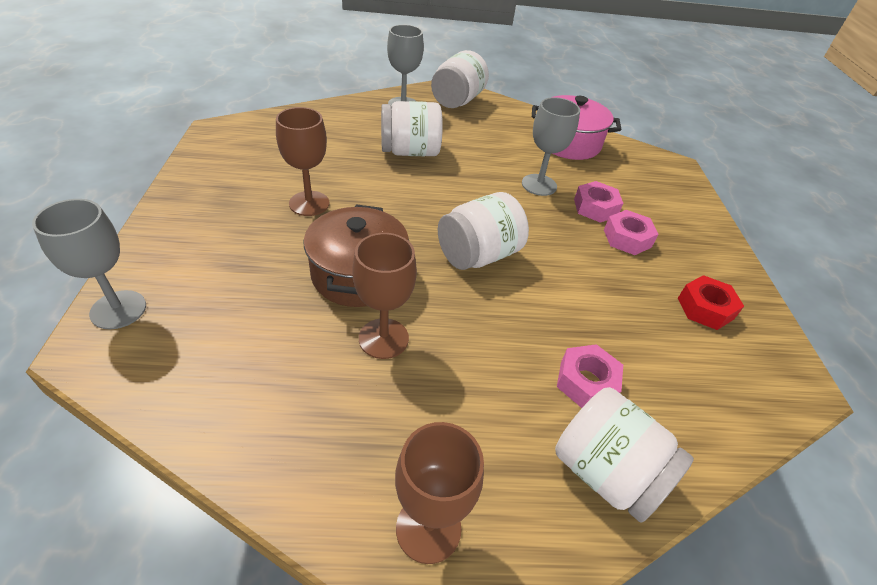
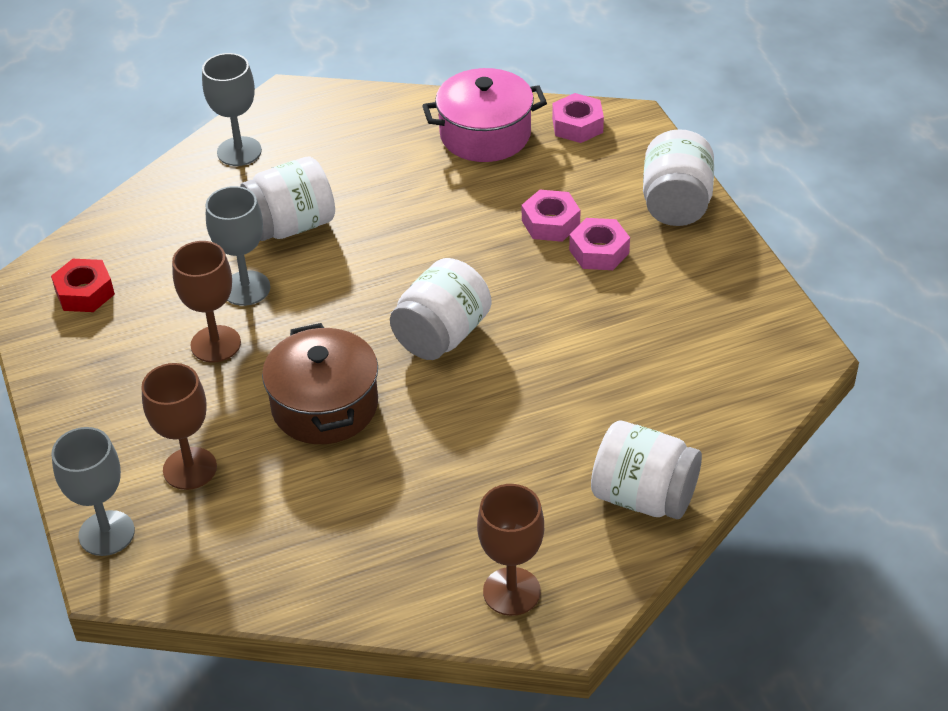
camera: 15 degrees left, 0 degrees up
brown goblet [352,233,417,359] -> brown goblet moved to [141,363,217,490]
white jar [431,50,489,108] -> white jar moved to [643,129,714,226]
grey goblet [522,97,580,196] -> grey goblet moved to [206,186,270,306]
pink nut [557,344,623,408] -> pink nut moved to [552,93,604,143]
red nut [678,275,744,330] -> red nut moved to [51,259,115,312]

